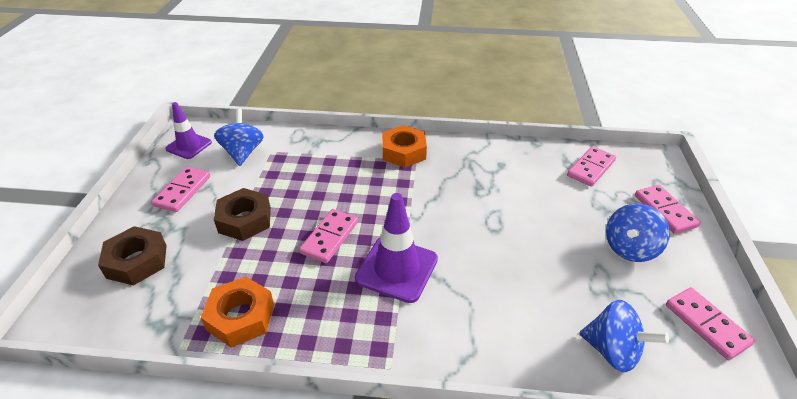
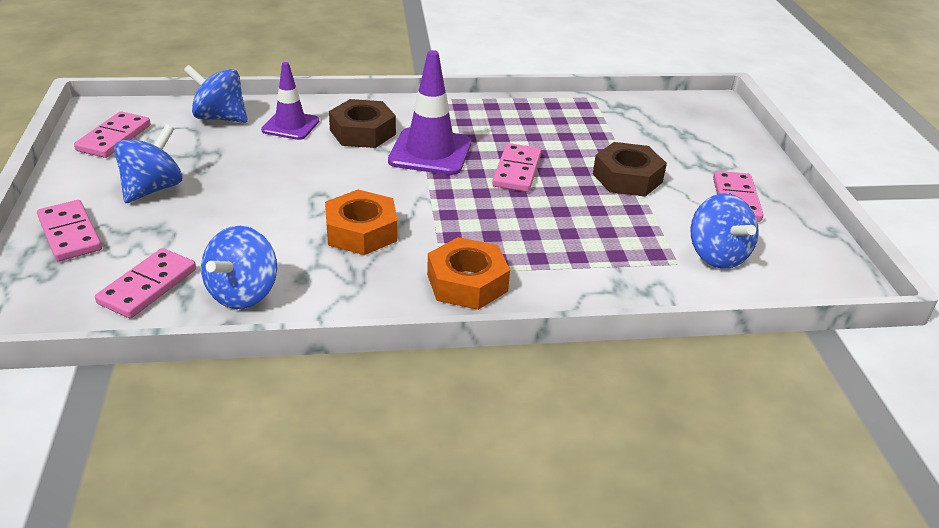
camera: 165 degrees right, 5 degrees down
brown nut [98,226,167,285] -> brown nut moved to [329,99,396,148]
purple traffic cone [165,102,212,159] -> purple traffic cone moved to [261,62,319,140]
orange nut [200,277,274,347] -> orange nut moved to [325,189,397,255]
pink domino [666,287,755,360] -> pink domino turned 60 degrees clockwise [74,111,151,158]
none -> blue spinning top [201,226,277,309]

